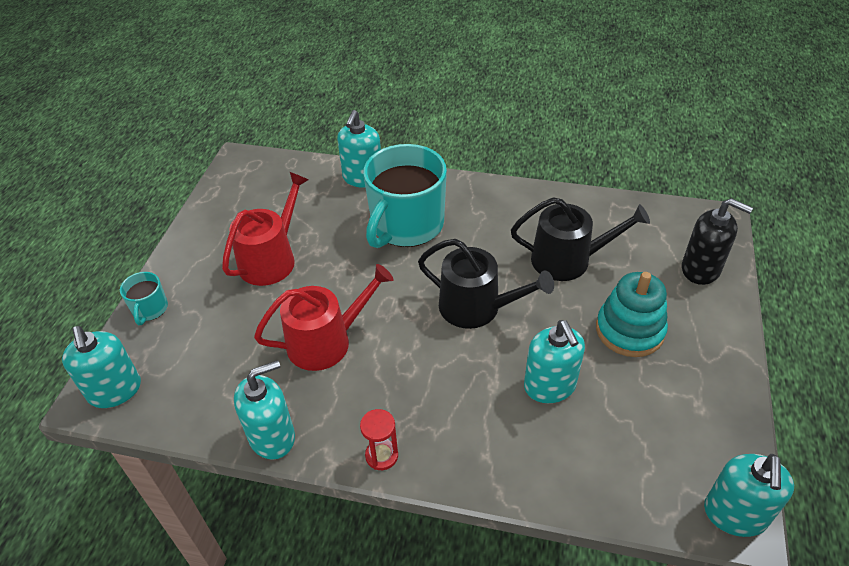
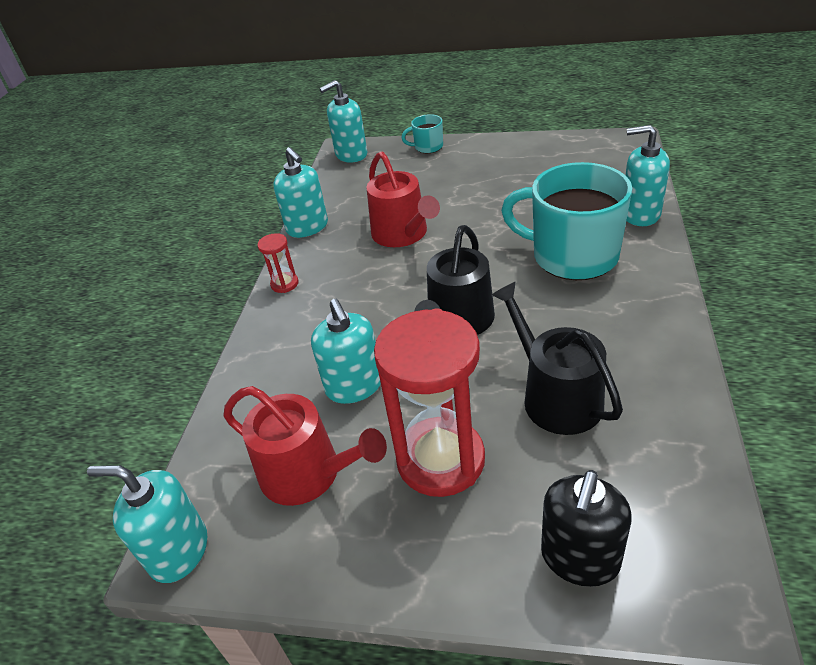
camera: 90 degrees right, 5 degrees down
red watering can [222,172,309,286] -> red watering can moved to [224,386,387,506]
black watering can [511,197,650,281] -> black watering can turned 150 degrees clockwise [491,282,623,435]
turquoise soap dispenser [524,320,585,403] -> turquoise soap dispenser turned 90 degrees counterclockwise [311,299,381,404]
turquoise stacking toy [596,272,668,357] -> red hourglass [374,308,485,497]

